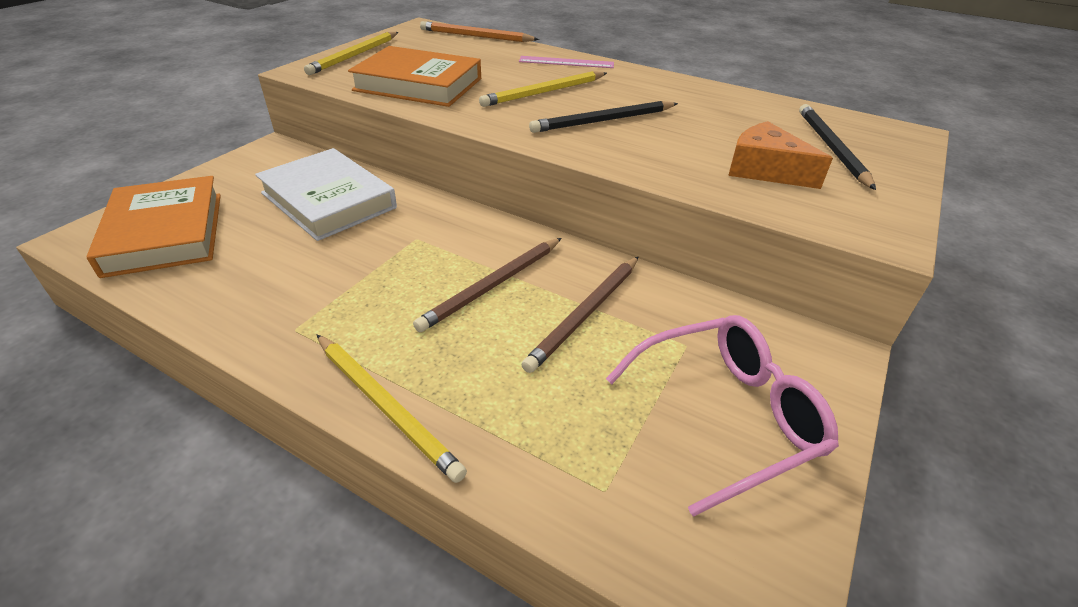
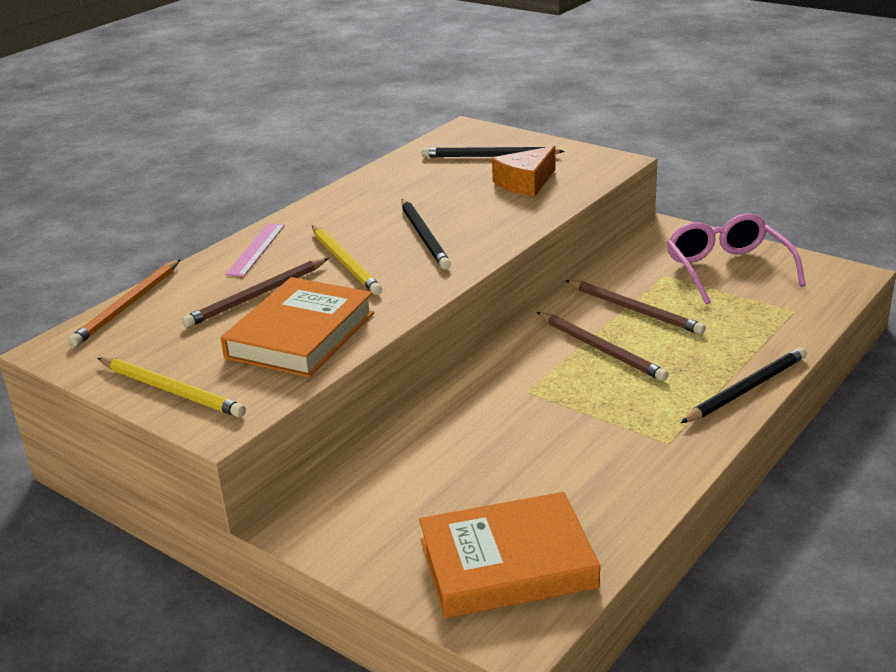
camera: 80 degrees left, 10 degrees down
white book [255,148,397,241] -> none
yellow pencil [316,334,467,483] -> black pencil [681,347,807,423]
none -> brown pencil [182,258,329,328]

